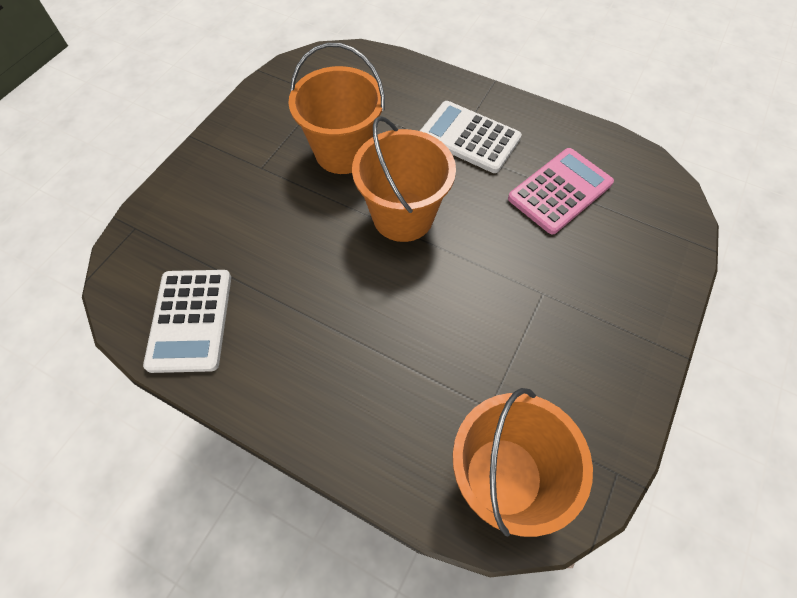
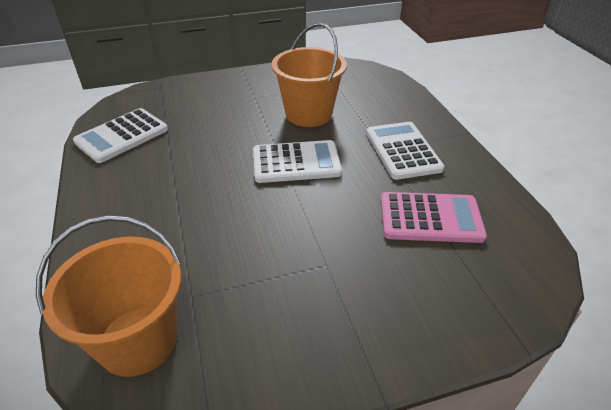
camera: 45 degrees right, 20 degrees down
orange bucket [352,116,456,242] -> white calculator [253,140,342,183]

